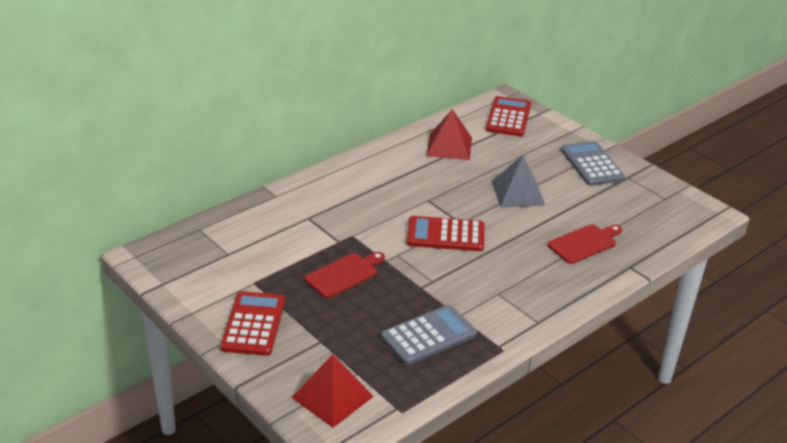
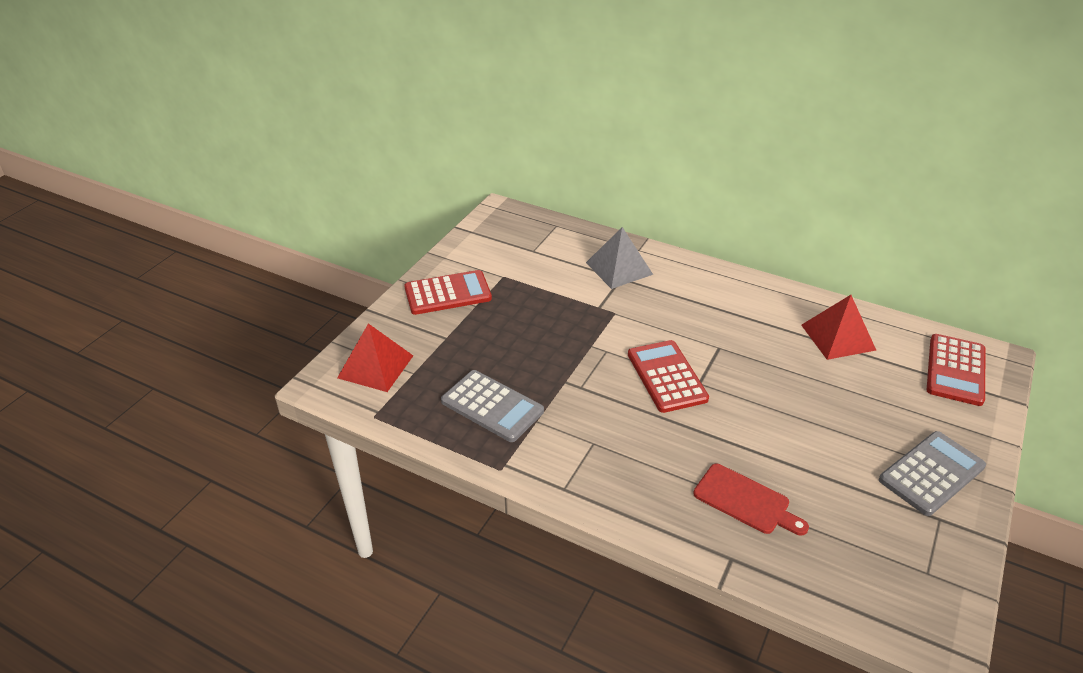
camera: 70 degrees right, 5 degrees up
red cutting board [305,252,385,298] -> none
red calculator [486,96,531,136] -> red calculator turned 120 degrees clockwise [927,334,985,406]
grey pyramid [492,155,545,207] -> grey pyramid moved to [586,227,653,289]

